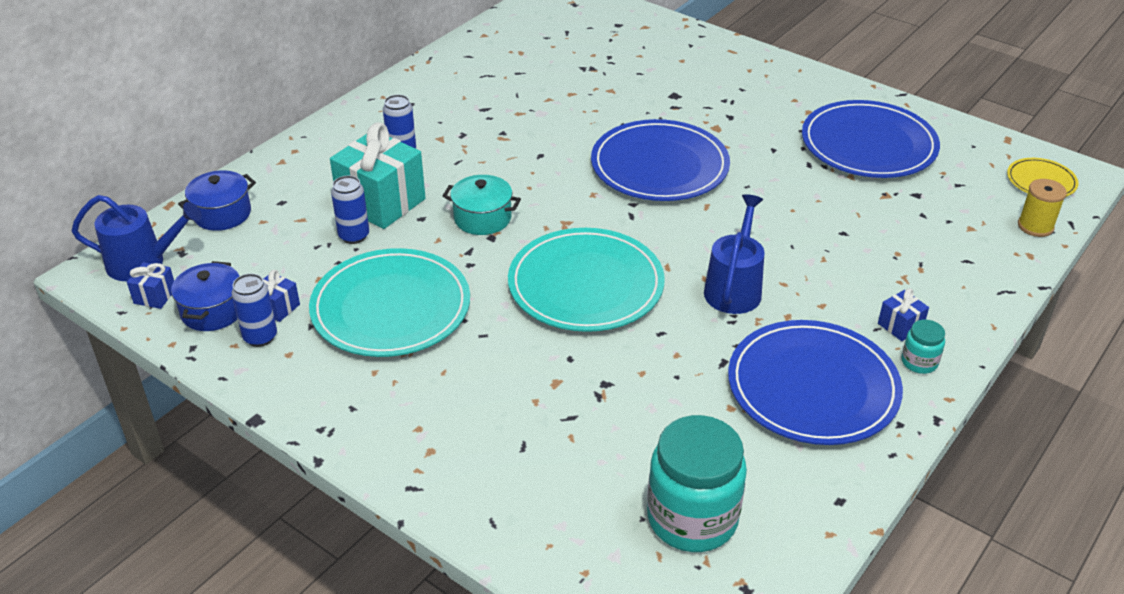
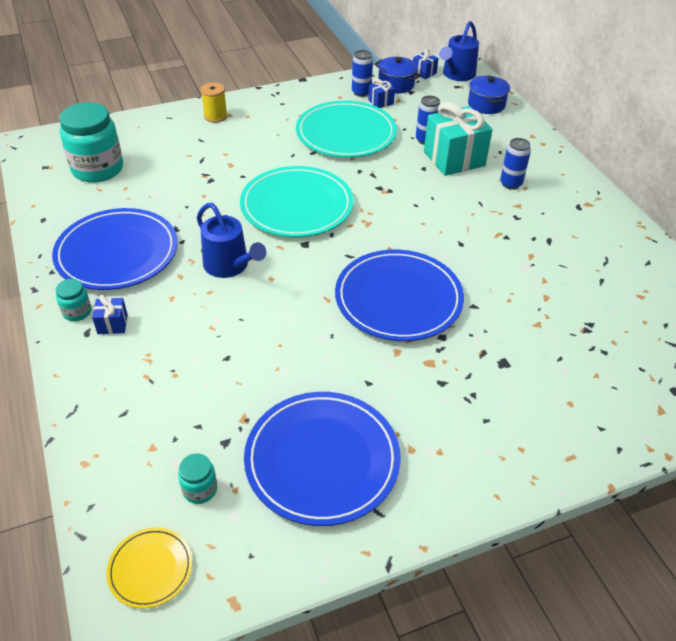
camera: 120 degrees right, 5 degrees up
turquoise pot [442,175,521,235] -> none
yellow spool [1018,179,1067,237] -> yellow spool moved to [200,82,227,123]
none -> turquoise jar [178,453,217,504]

